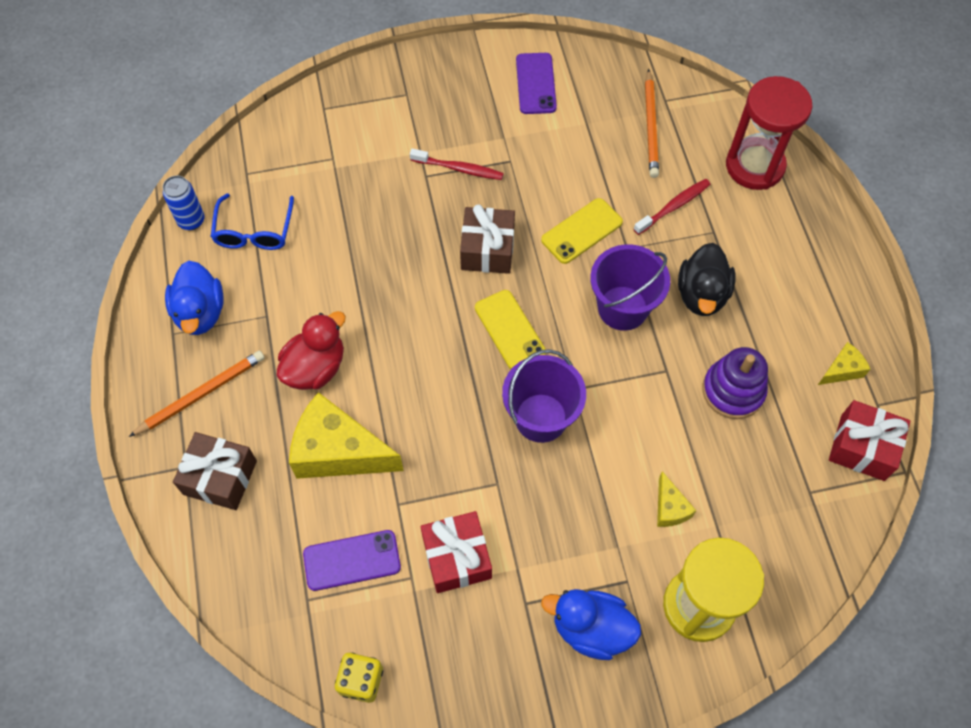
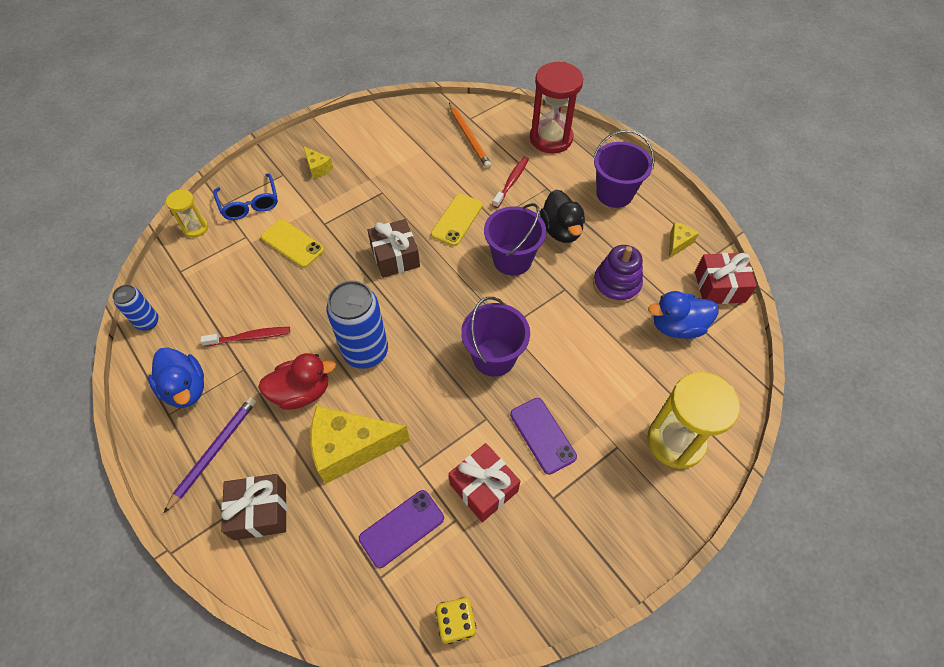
camera: 25 degrees left, 5 degrees down
orange pencil [129,350,265,437] -> purple pencil [164,397,256,513]
blue glasses [211,193,294,250] -> blue glasses moved to [213,173,278,220]
red duck [277,311,346,390] -> red duck turned 60 degrees clockwise [258,353,336,410]
red toothbrush [410,149,504,180] -> red toothbrush moved to [200,327,290,346]
yellow phone [475,290,546,369] -> yellow phone moved to [261,219,325,268]
purple phone [516,53,557,114] -> purple phone moved to [510,398,577,474]
blue duck [541,589,641,660] -> blue duck moved to [648,291,719,339]
yellow cheese [657,471,696,527] -> yellow cheese moved to [303,146,333,179]
none -> yellow hourglass [166,190,208,238]
none -> blue can [326,281,388,369]
none -> purple bucket [594,130,655,208]

